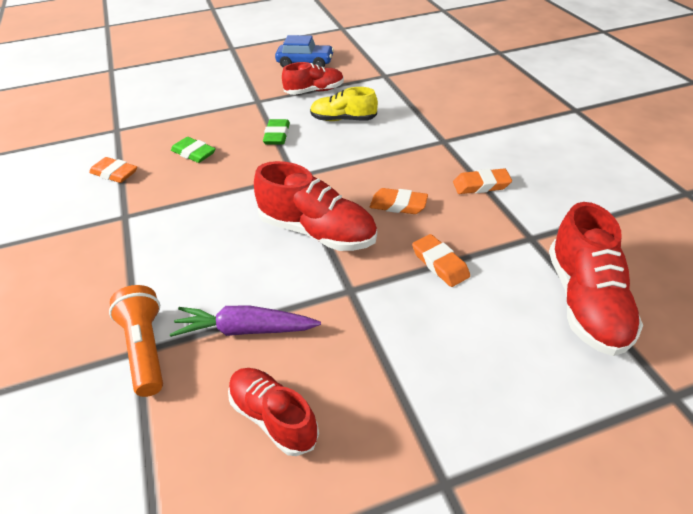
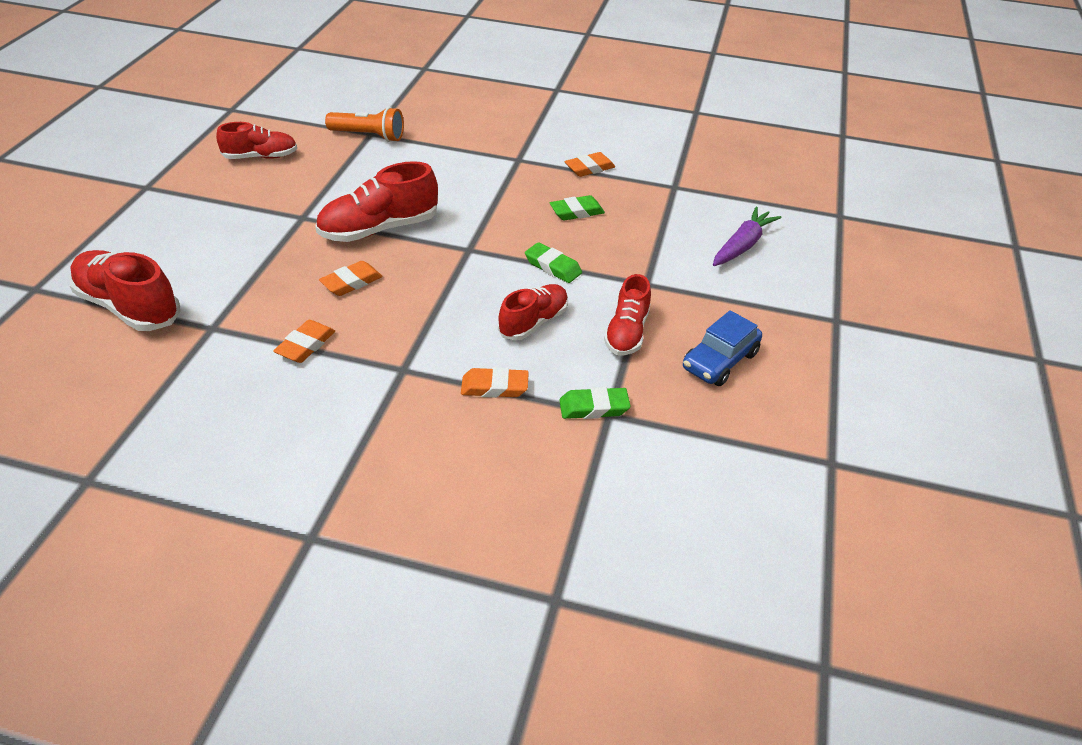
camera: 120 degrees right, 0 degrees up
purple carrot [170,305,321,337] -> purple carrot moved to [713,207,781,266]
yellow shoe [310,87,378,121] -> red shoe [498,284,568,340]
orange eraser [412,234,470,287] -> orange eraser moved to [461,367,529,398]
none -> green eraser [559,387,630,419]

